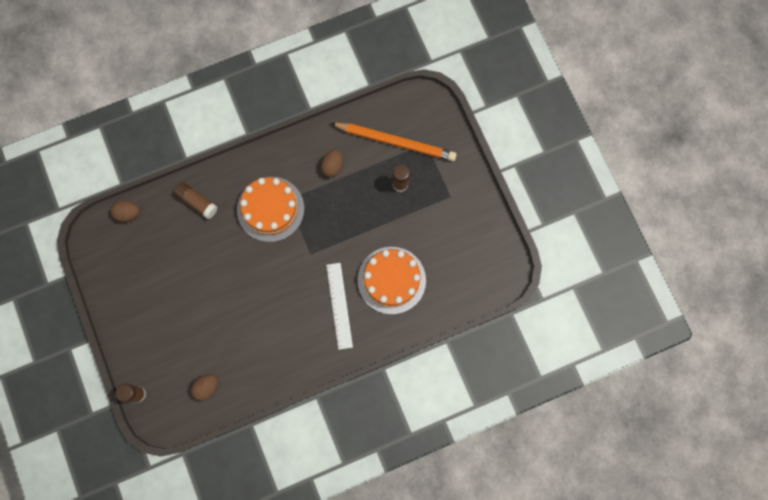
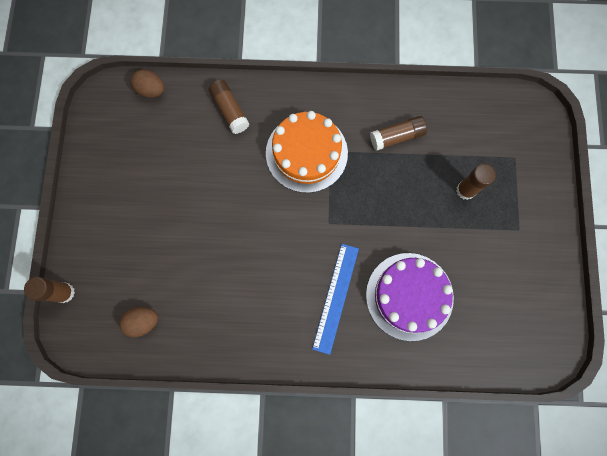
camera: 25 degrees right, 0 degrees up
brown egg [320,149,343,177] -> brown glue stick [370,116,427,151]
white ruler [326,263,353,350] -> blue ruler [312,244,359,355]
orange pencil [330,123,457,161] -> none
orange cake [358,247,426,315] -> purple cake [366,253,454,341]

